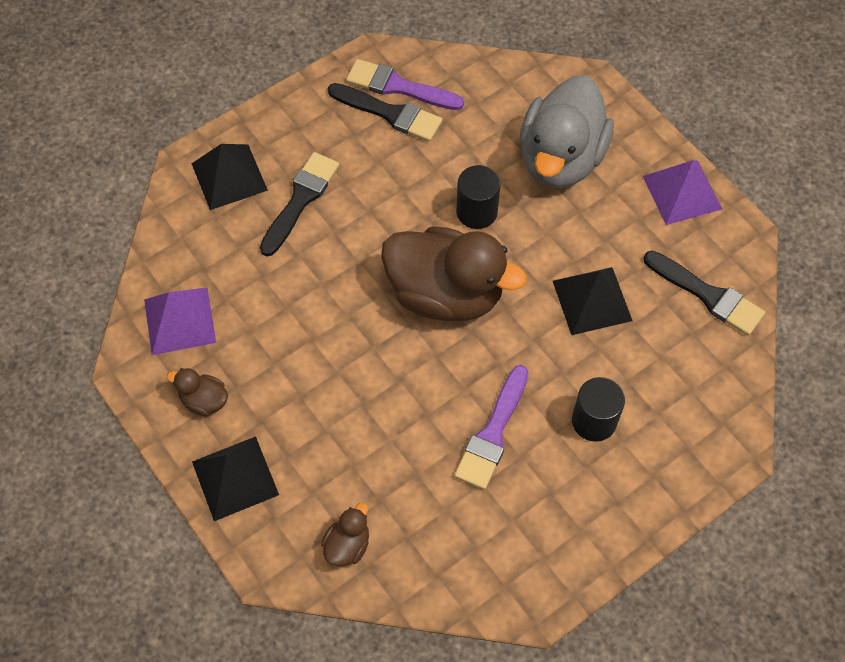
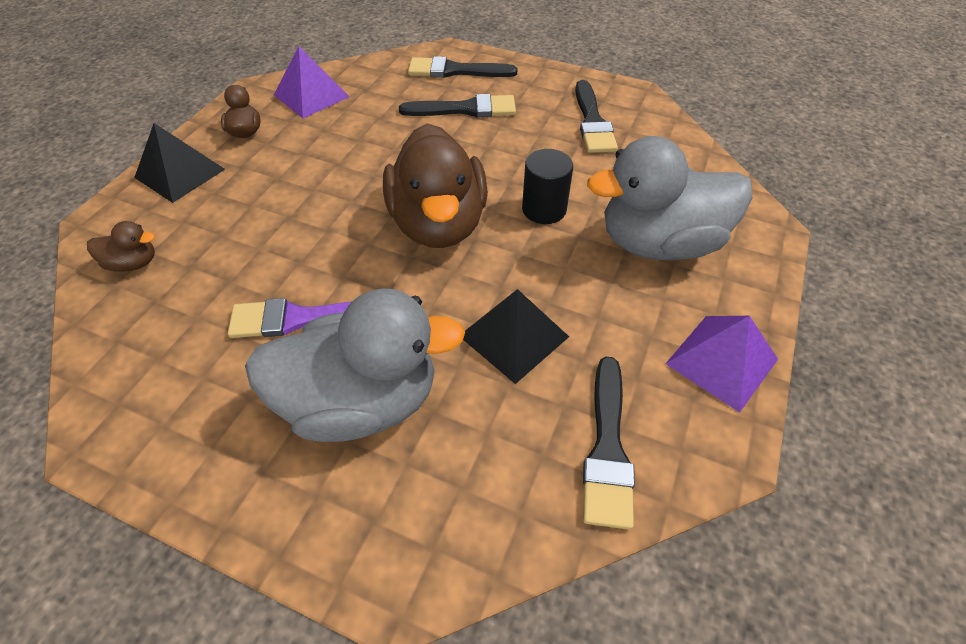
camera: 60 degrees right, 10 degrees down
black pyramid [191,144,268,210] -> black brush [408,56,518,78]
purple brush [346,59,464,110] -> none
black cylinder [572,377,625,442] -> grey duck [245,288,465,442]

